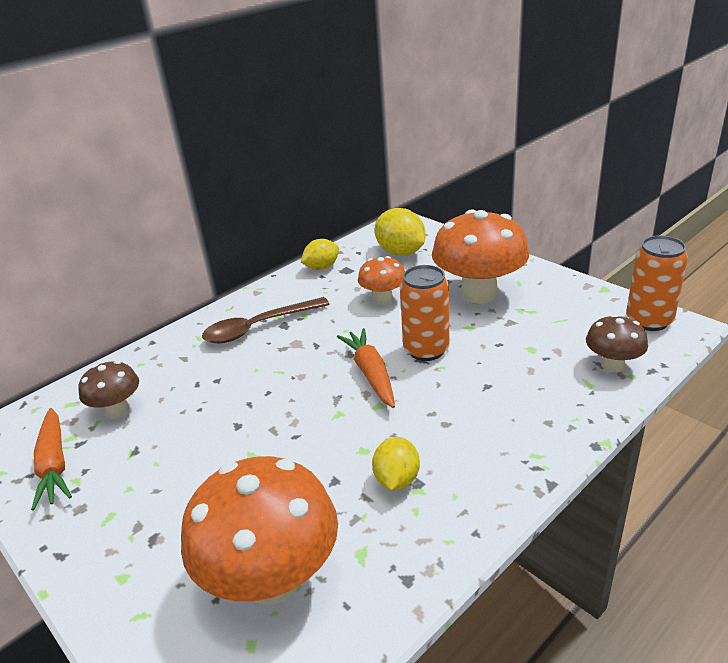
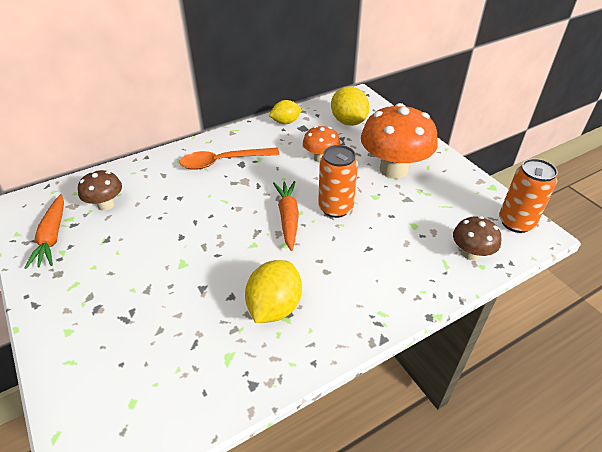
camera: 10 degrees right, 10 degrees up
orange mushroom [181,456,338,604] -> none
brown spoon [202,297,330,343] -> orange spoon [179,148,279,170]
yellow lemon [372,437,420,491] -> yellow lemon [245,260,302,323], size x1.54

